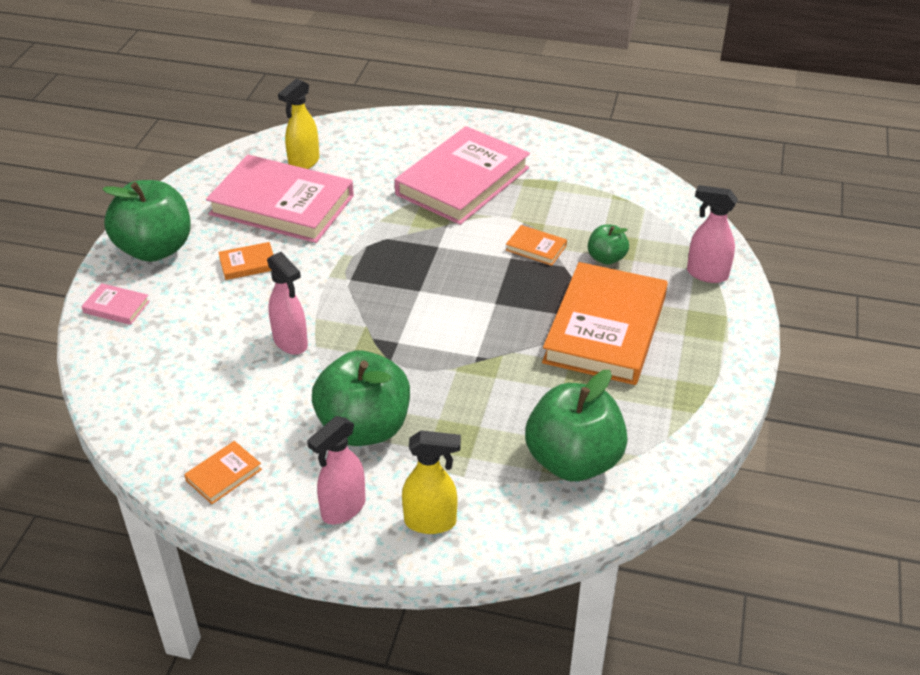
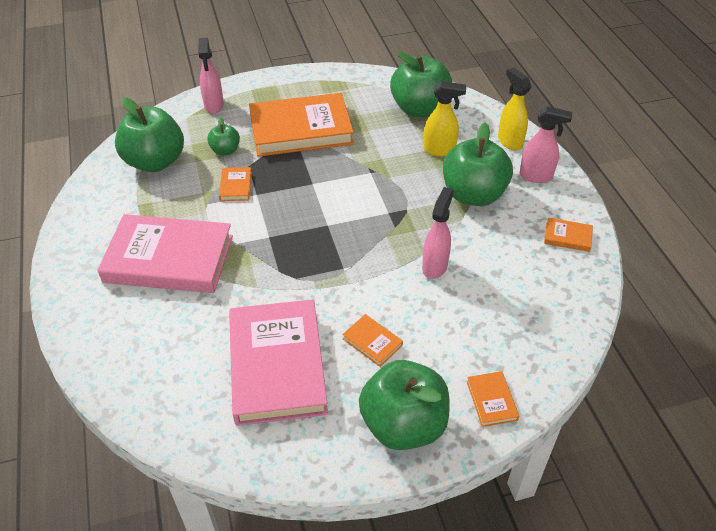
camera: 120 degrees left, 5 degrees up
pink book [81,283,150,325] -> orange book [467,371,519,427]
yellow spray bottle [278,79,320,169] -> yellow spray bottle moved to [423,81,466,156]
none -> green apple [115,97,184,172]

